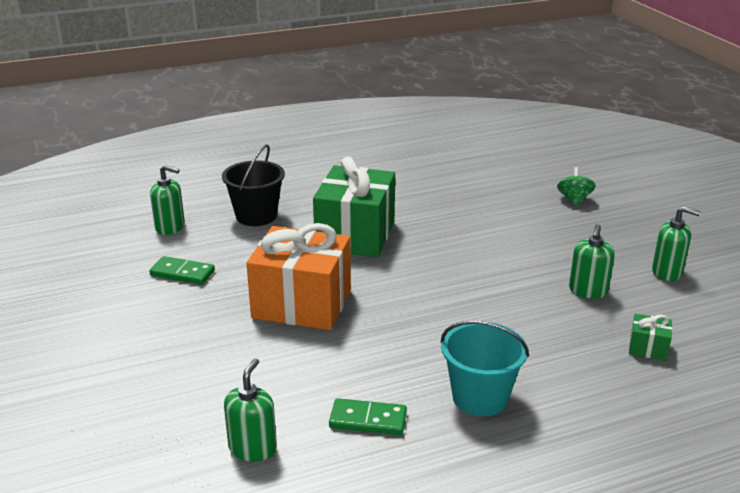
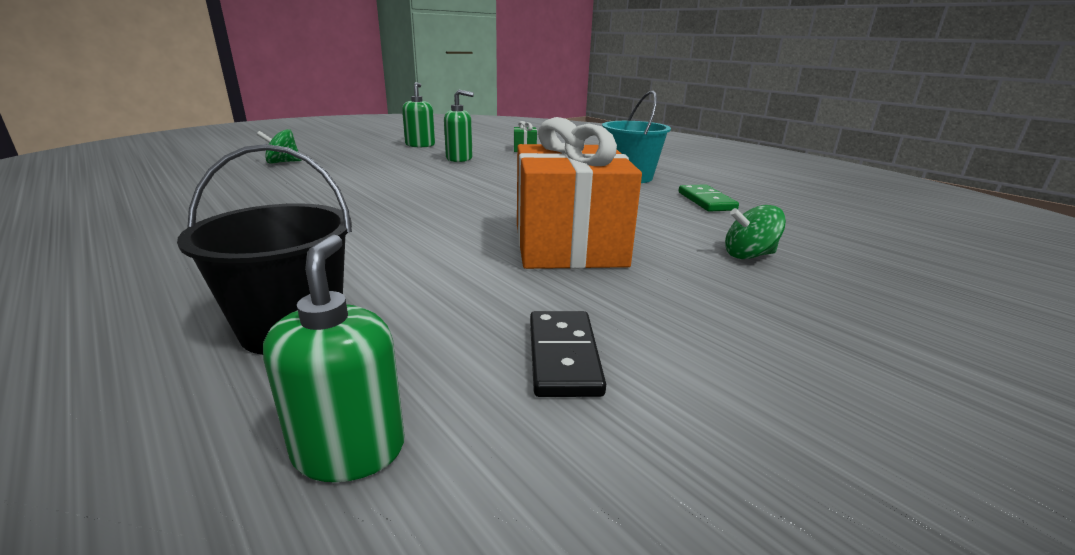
camera: 110 degrees left, 5 degrees down
green domino [149,256,215,285] -> black domino [530,311,606,397]
green soap dispenser [224,358,277,462] -> none
green gift [313,156,395,257] -> none
none -> green spinning top [725,205,786,259]

